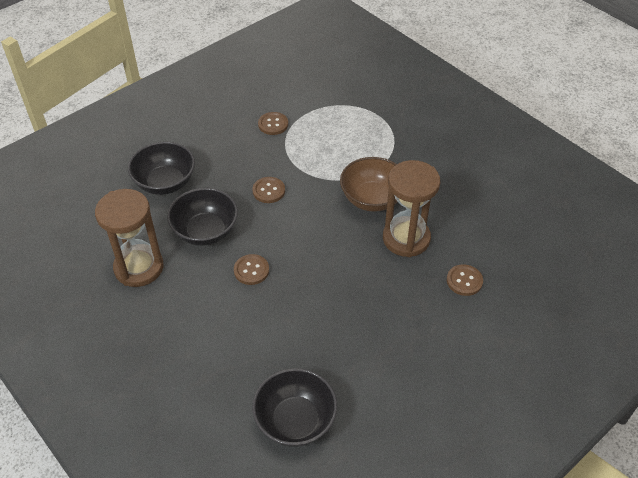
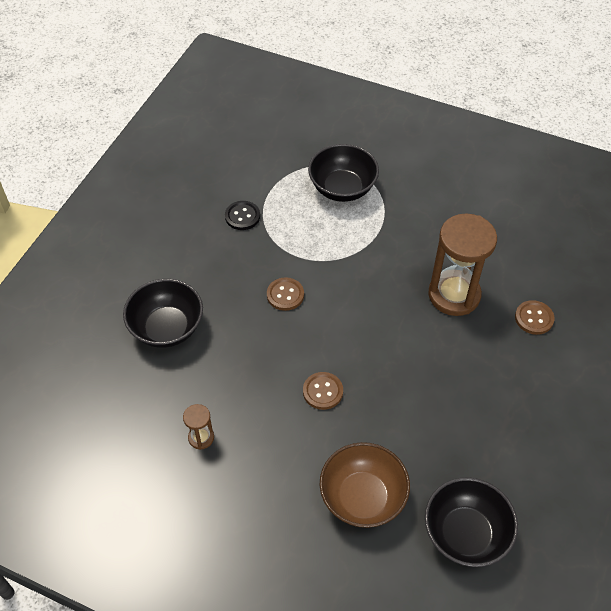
camera: 25 degrees left, 5 degrees up
brown hourglass [95,189,164,287] -> brown hourglass [183,404,214,450], size x0.45
black bowl [167,188,238,246] -> black bowl moved to [308,144,379,202]
brown button [258,112,288,135] -> black button [225,201,260,230]
brown bowl [340,157,398,212] -> brown bowl moved to [320,442,410,528]

